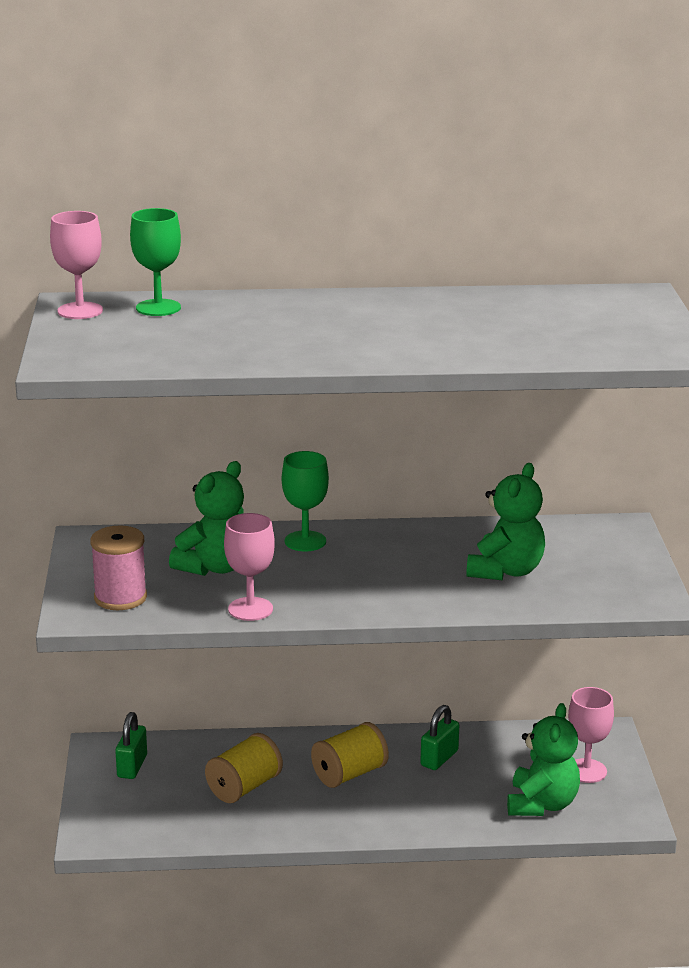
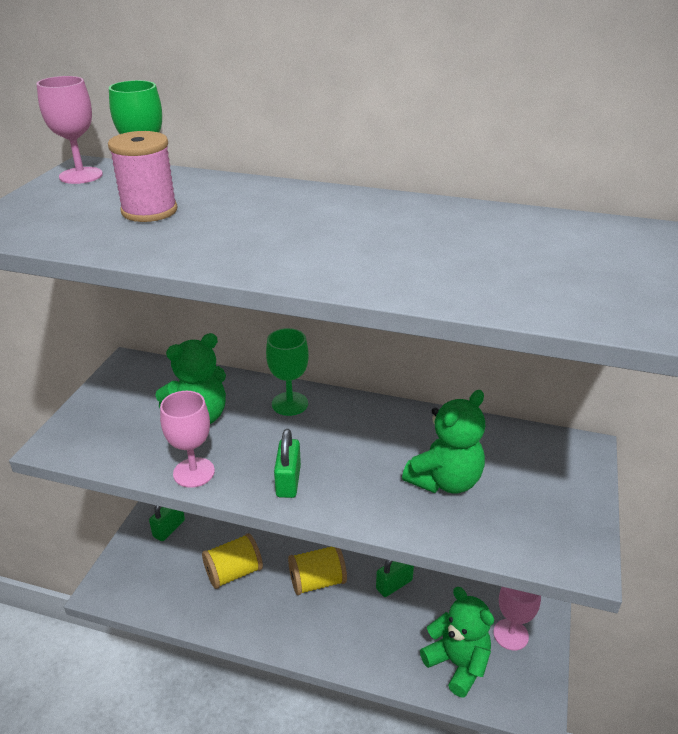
camera: 20 degrees right, 10 degrees up
pink spool [90,526,147,610] -> pink spool moved to [108,131,177,222]
green teddy bear [507,703,580,816] -> green teddy bear turned 75 degrees counterclockwise [420,587,494,698]
none -> green padlock [274,429,301,498]

